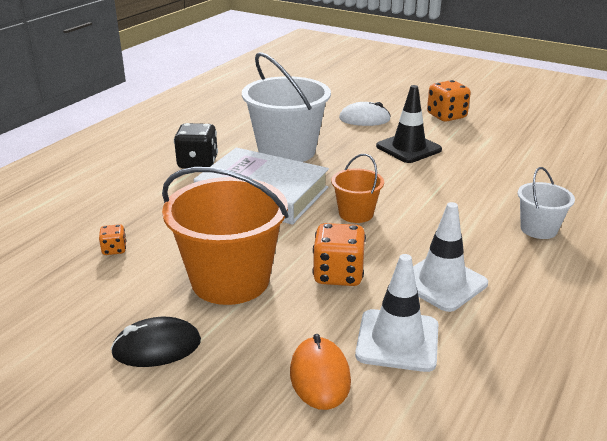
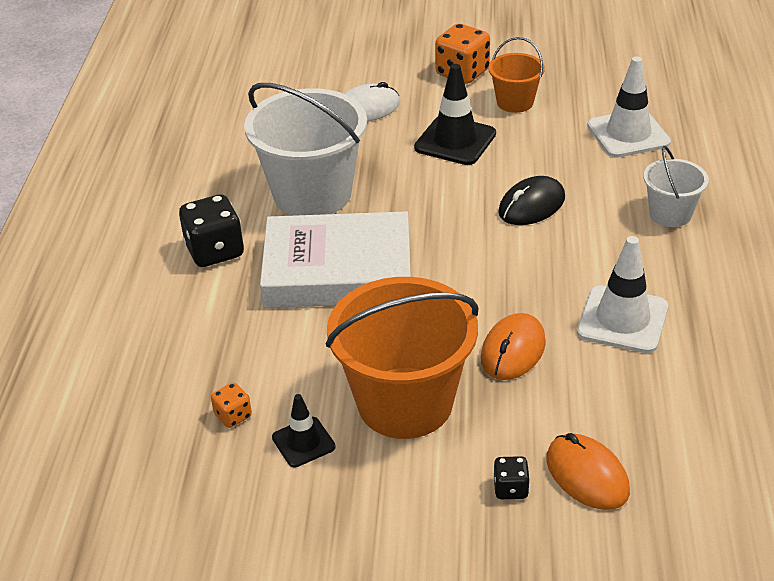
camera: 25 degrees left, 10 degrees up
black mouse [111,317,201,367] -> black mouse moved to [498,176,565,225]
orange dice [312,223,366,286] -> orange mouse [481,313,546,380]
orange bucket [331,154,384,223] -> orange bucket moved to [488,37,545,113]
white traffic cone [355,254,438,372] -> white traffic cone moved to [587,56,671,158]
none -> black traffic cone [272,394,336,467]
none -> black dice [493,456,530,499]

